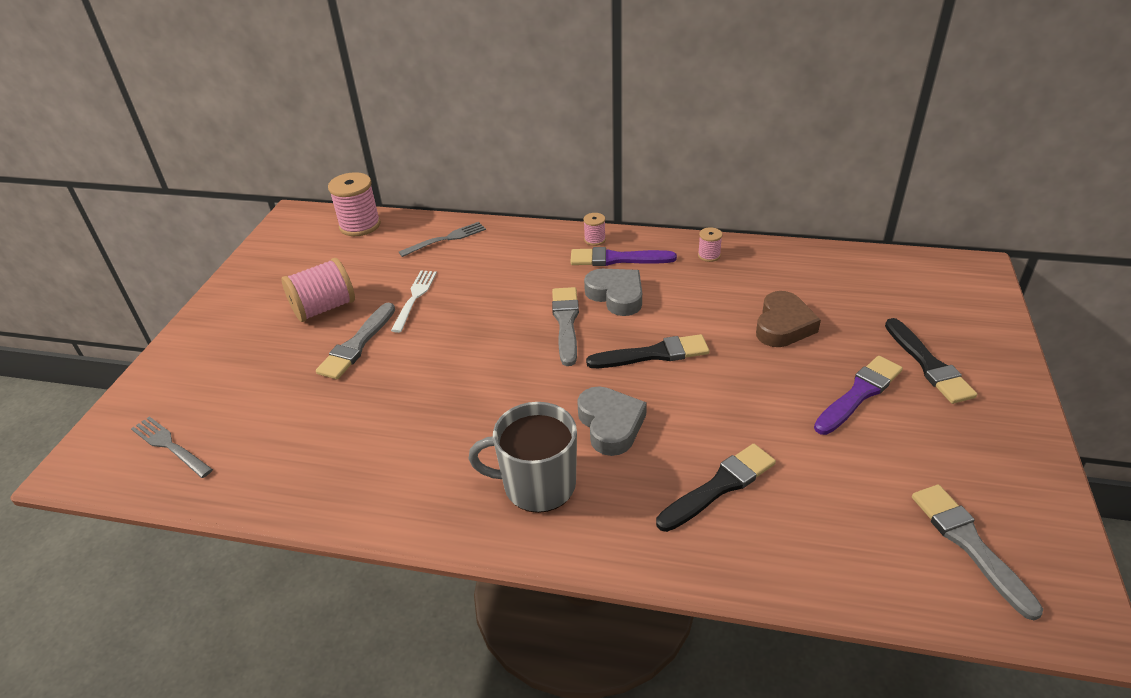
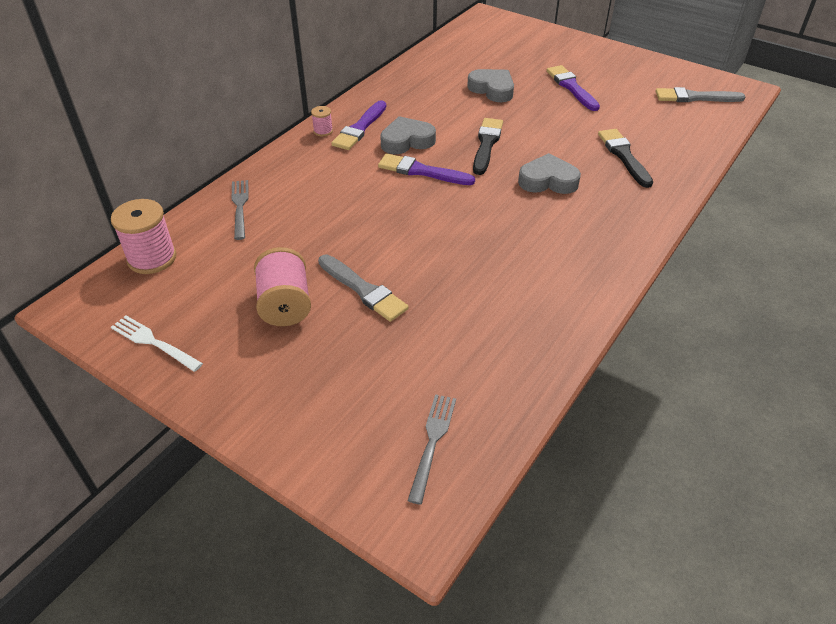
camera: 70 degrees left, 5 degrees up
grey fork [131,416,213,478] -> grey fork turned 135 degrees clockwise [408,394,456,505]
white fork [391,270,437,333] -> white fork moved to [111,315,203,372]
grey mug [468,402,577,513] -> none
grey brush [552,287,579,366] -> purple brush [378,153,475,185]
pink spool [698,227,723,262] -> none
brown heart [756,291,821,347] -> grey heart [467,69,514,102]
black brush [885,318,977,404] -> none

